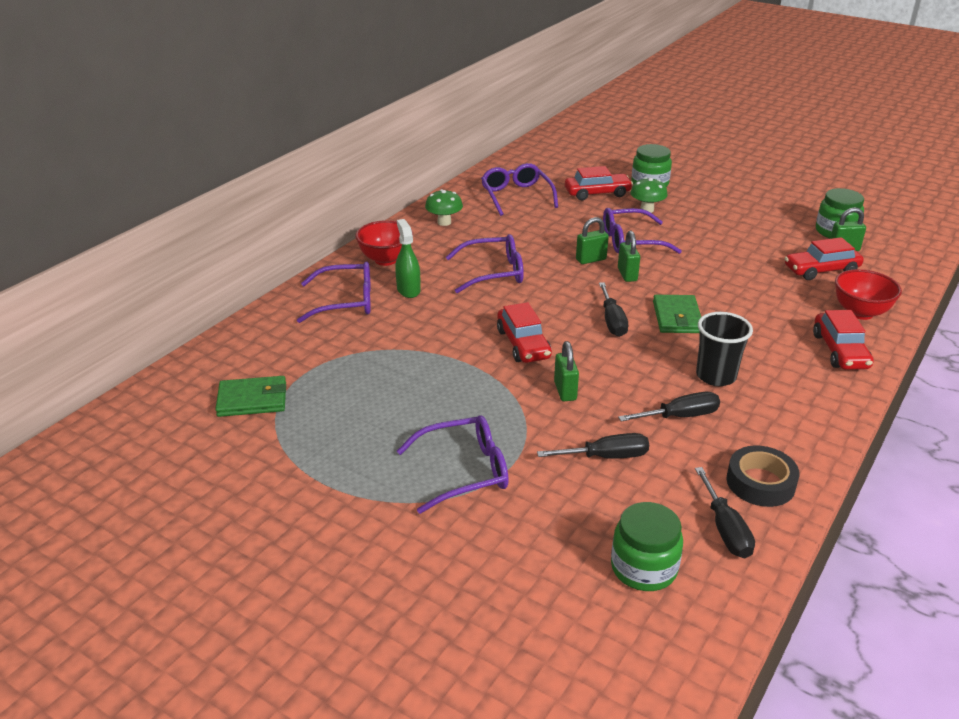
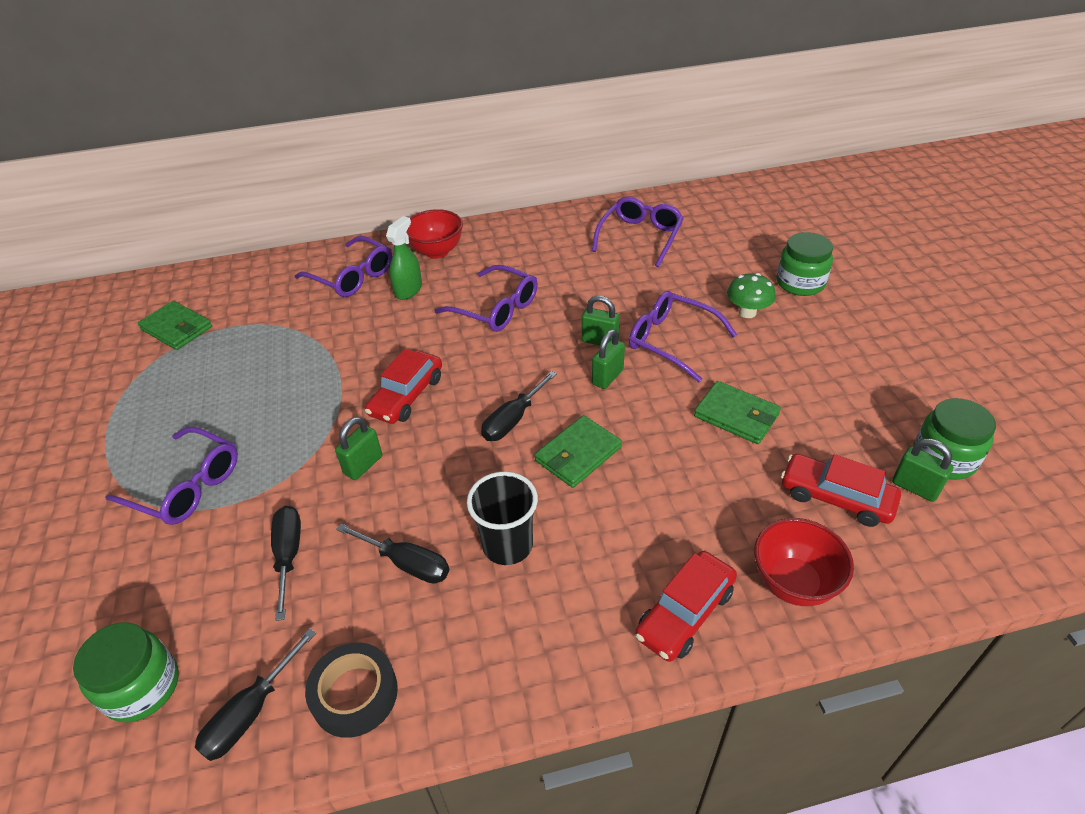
camera: 45 degrees right, 10 degrees up
green mushroom [425,189,463,226] -> none
black screwdriver [537,433,649,459] -> black screwdriver turned 135 degrees counterclockwise [271,506,301,621]
red car [565,166,633,200] -> none
none -> green wallet [694,381,781,444]

